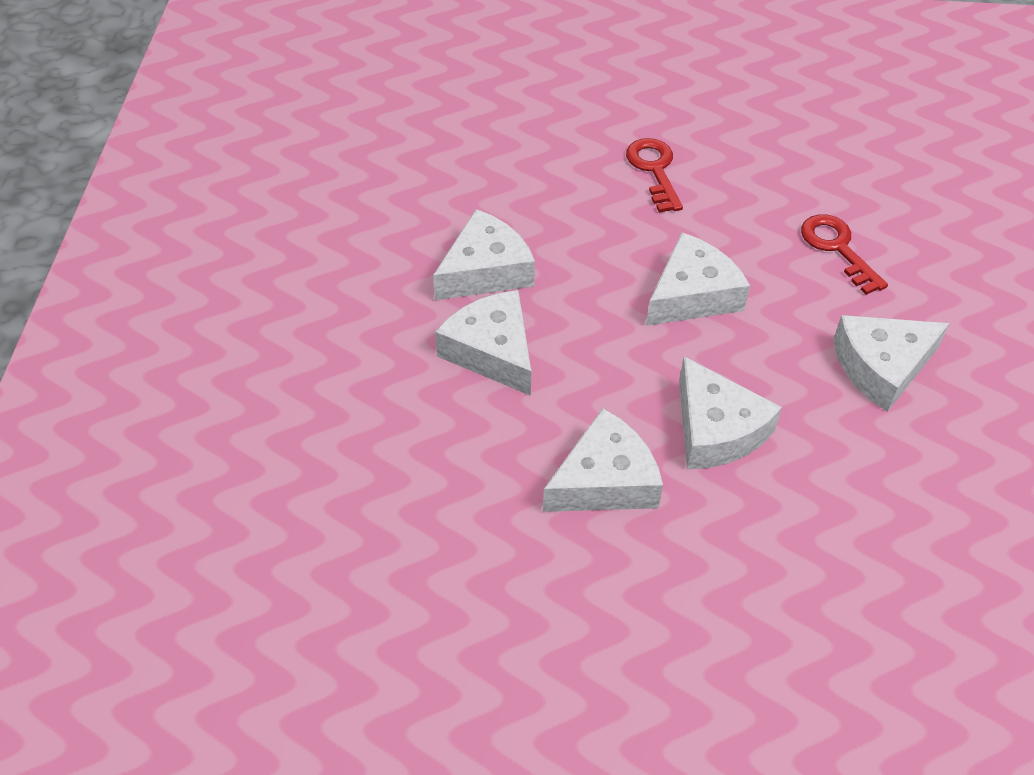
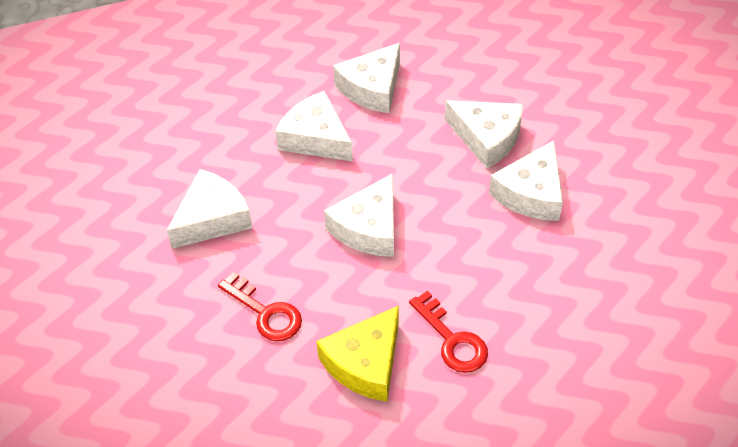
camera: 160 degrees right, 0 degrees up
none -> yellow cheese [316,306,399,402]

